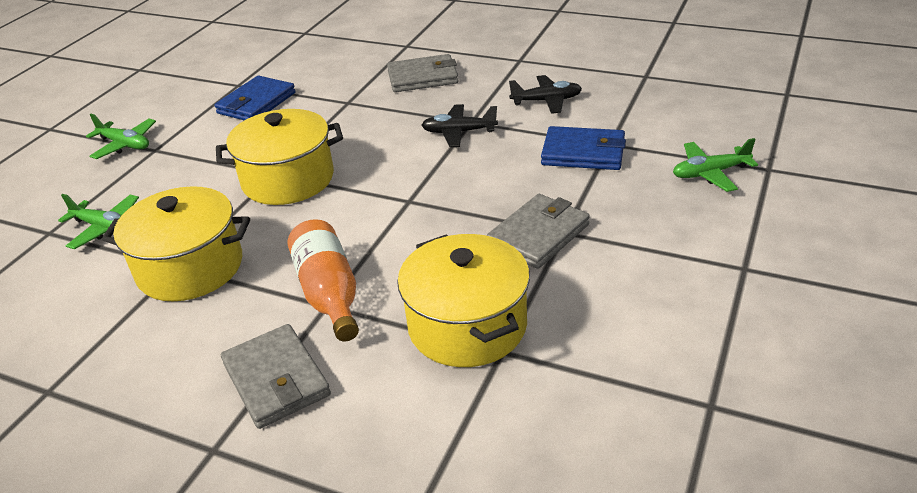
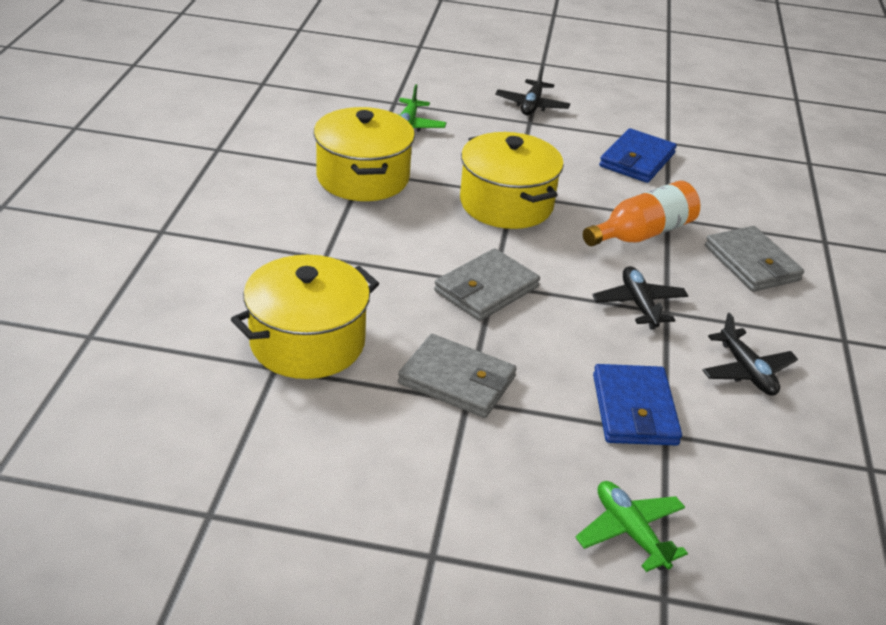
camera: 70 degrees right, 0 degrees up
green plane [86,114,156,159] -> black plane [495,67,570,115]
blue wallet [214,76,296,121] -> blue wallet turned 75 degrees counterclockwise [599,128,677,183]
grey wallet [221,324,331,429] -> grey wallet moved to [434,248,540,321]
orange bottle [288,219,359,342] -> orange bottle moved to [583,181,700,246]

